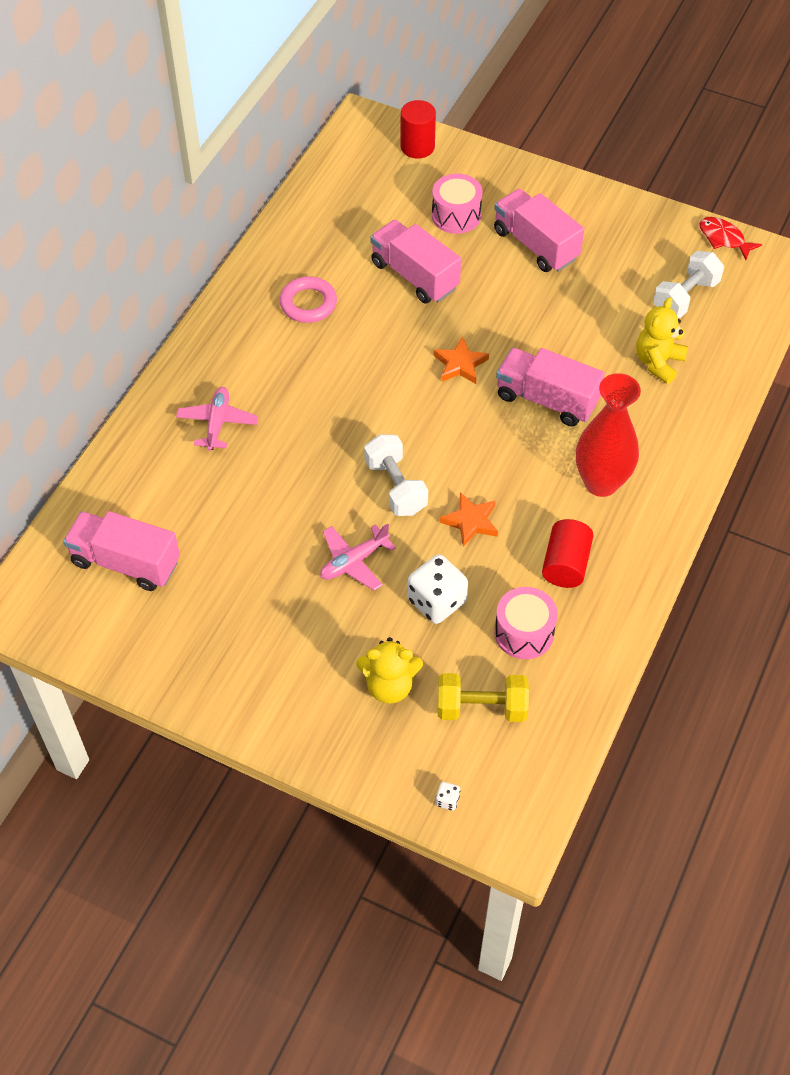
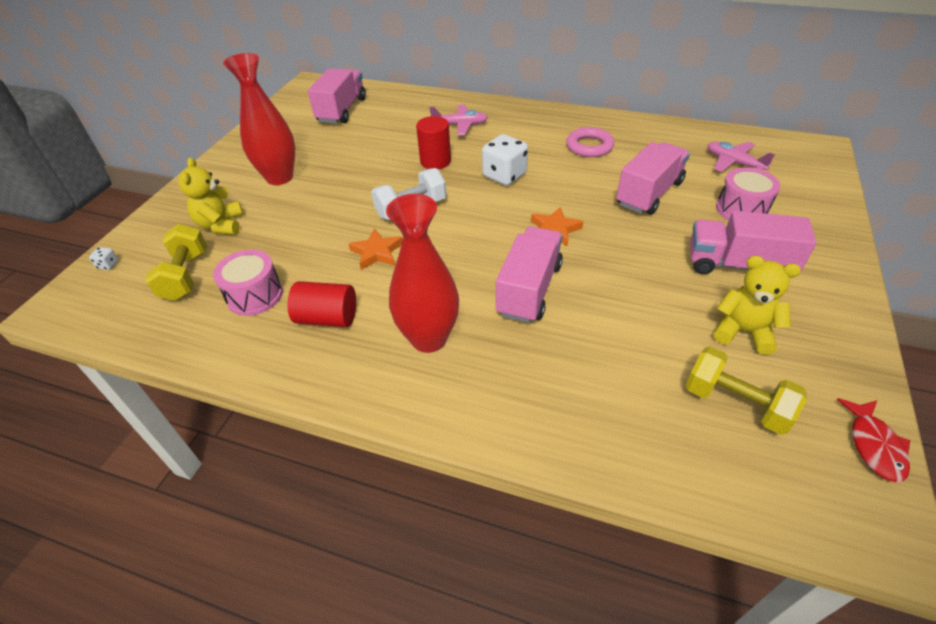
camera: 85 degrees right, 10 degrees down
pink plane [320,523,396,591] -> pink plane moved to [708,142,775,172]
red cylinder [401,100,436,159] -> red cylinder moved to [416,116,451,169]
white dice [408,554,468,624] -> white dice moved to [482,134,528,186]
pink truck [494,189,584,272] -> pink truck turned 120 degrees counterclockwise [690,211,817,274]
yellow teddy bear [636,297,688,384] -> yellow teddy bear moved to [714,255,801,355]
white dumbbell [653,251,724,318] -> yellow dumbbell [685,347,807,435]
red fish [699,217,762,260] -> red fish turned 150 degrees clockwise [837,398,910,482]
none -> red vase [223,53,295,185]

